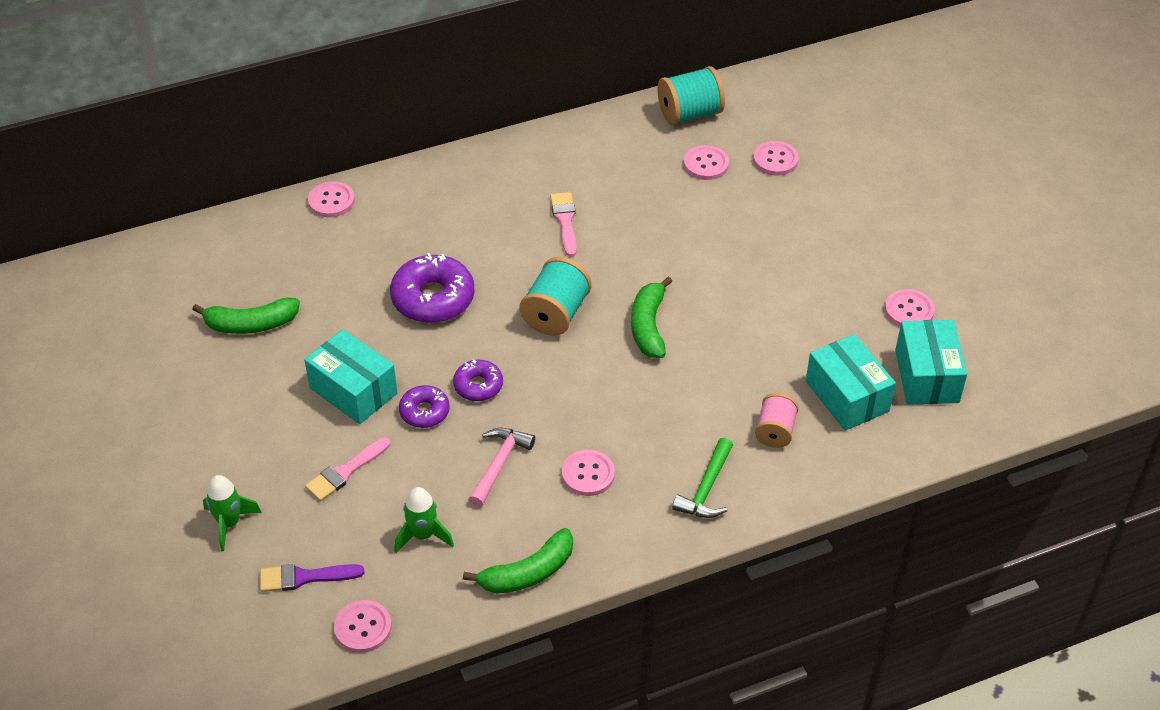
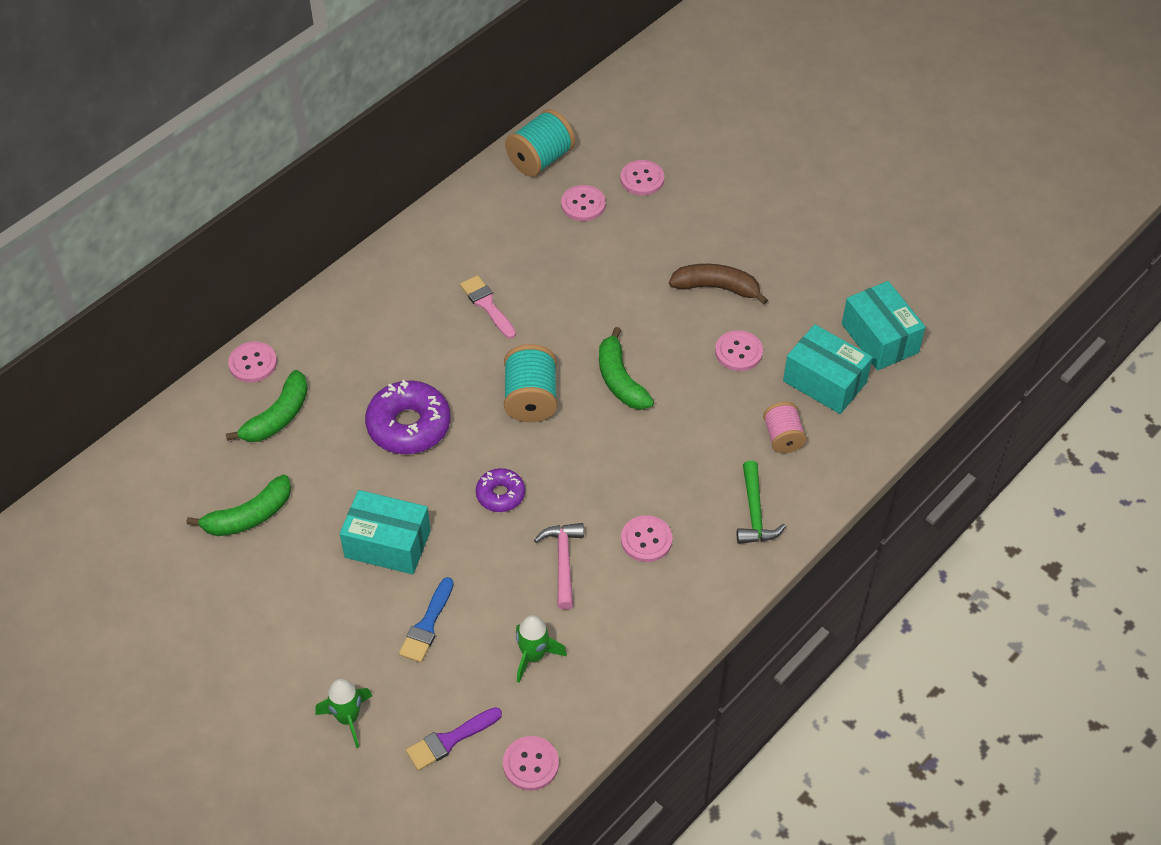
camera: 25 degrees left, 5 degrees up
pink brush [305,437,390,501] -> blue brush [399,577,454,663]
purple donut [399,385,450,428] -> none
green banana [463,528,573,594] -> green banana moved to [226,370,308,442]
pink button [885,289,935,326] -> pink button moved to [715,330,763,371]
none -> brown banana [669,264,768,305]

